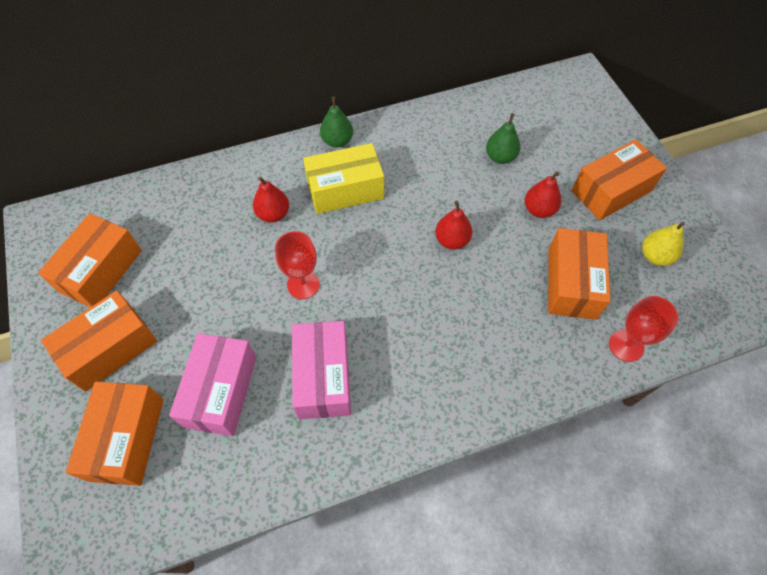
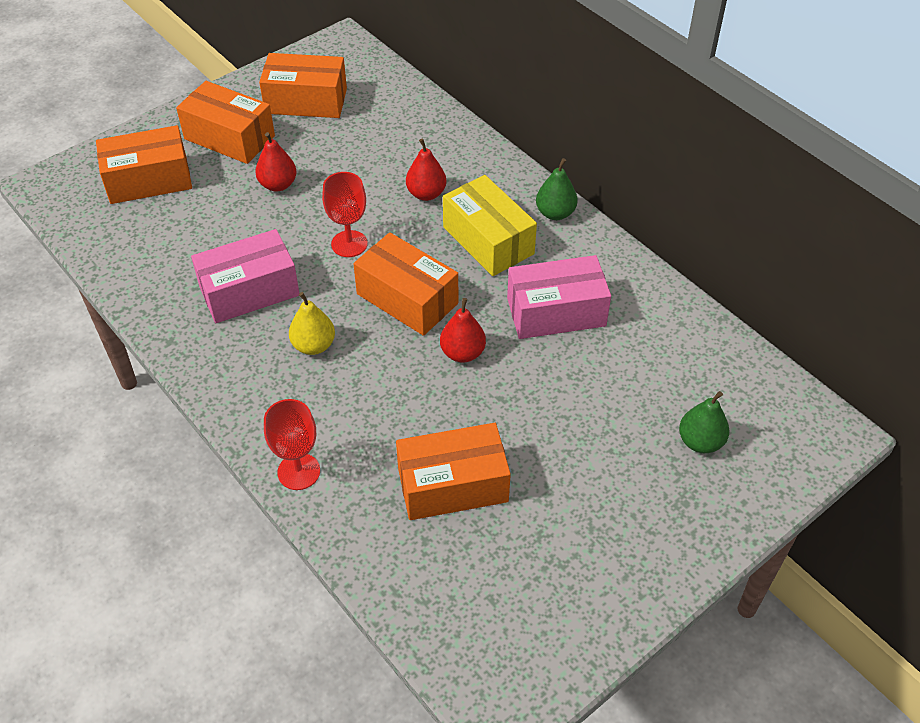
camera: 70 degrees right, 10 degrees down
pink box [169,333,256,436] -> pink box moved to [507,255,611,339]
green pear [486,113,520,164] -> green pear moved to [679,391,730,453]
red pear [525,172,561,218] -> red pear moved to [255,132,297,192]
orange box [572,139,667,220] -> orange box moved to [353,232,458,336]
red goblet [609,296,678,362] -> red goblet moved to [264,399,320,490]
yellow pear [642,222,685,266] -> yellow pear moved to [289,292,335,355]

